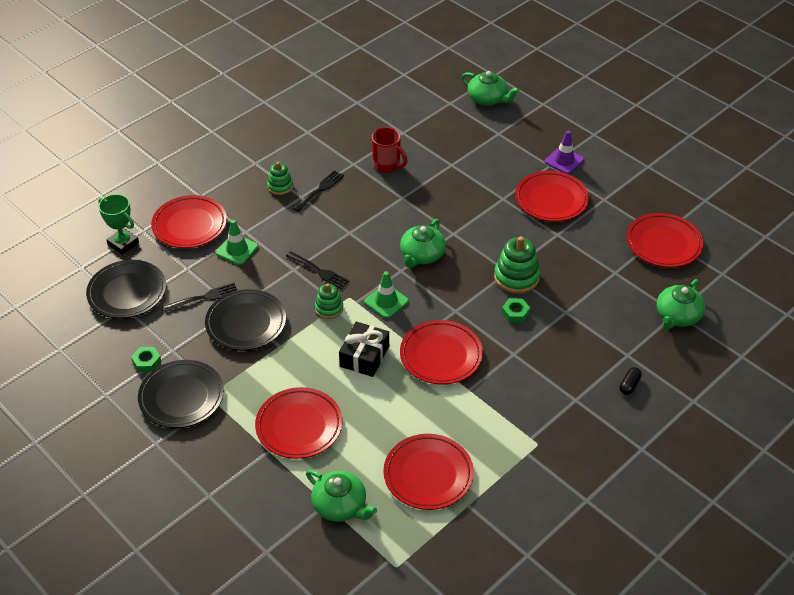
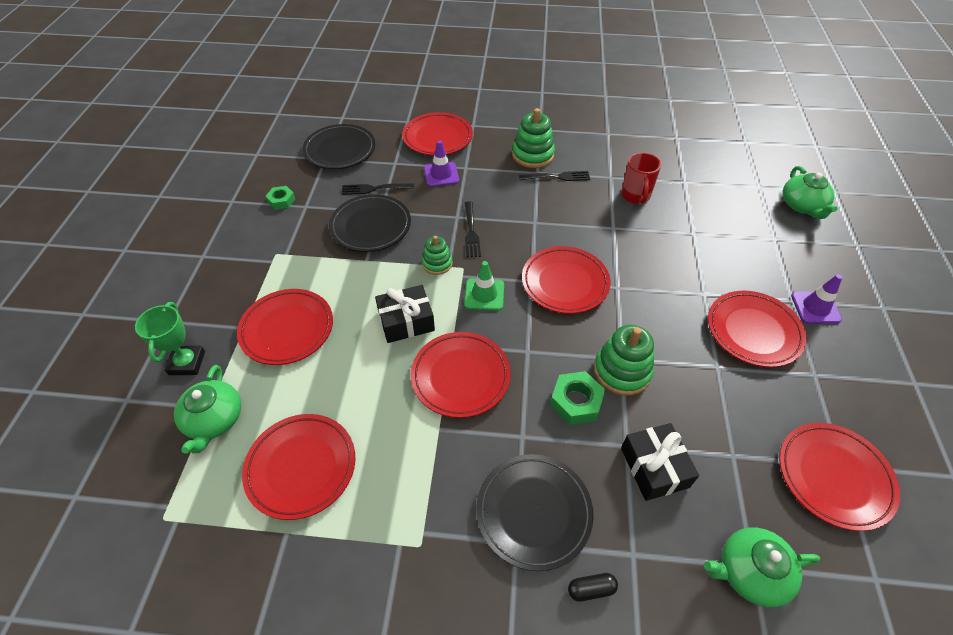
camera: 50 degrees right, 5 degrees up
green trophy [98,194,139,255] -> green trophy moved to [135,302,205,375]
black plate [138,360,224,428] -> black plate moved to [476,454,593,571]
black fork [163,283,237,312] -> black fork turned 150 degrees clockwise [342,183,414,195]
green traffic cone [216,220,258,265] -> purple traffic cone [424,140,459,187]
green stacking toy [267,162,293,195] -> green stacking toy [512,108,555,168], size x1.63
green teapot [400,219,446,268] -> red plate [522,246,611,314]
green nut [502,298,530,323] -> green nut [550,371,605,425], size x1.52
none -> black gift [621,423,699,501]

